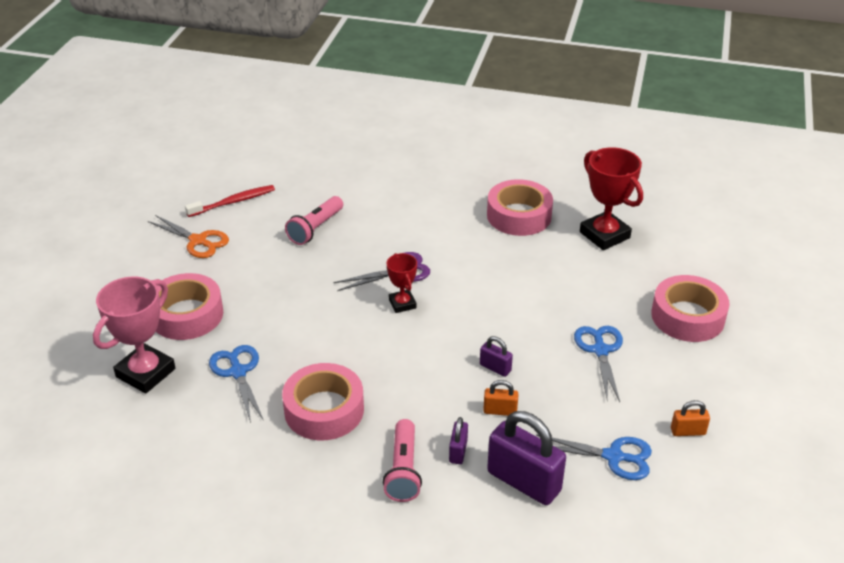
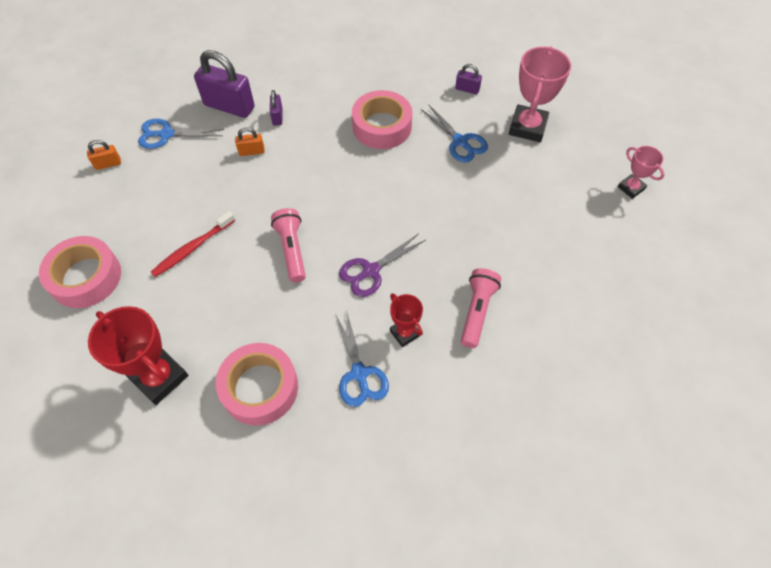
camera: 165 degrees right, 20 degrees up
orange scissors [148,215,229,258] -> none
pink tape [156,273,223,340] -> none
red toothbrush [185,185,275,217] -> red toothbrush moved to [151,211,235,277]
pink flashlight [383,419,422,502] -> pink flashlight moved to [271,208,306,283]
red trophy [387,253,417,313] -> red trophy moved to [390,293,423,347]
purple padlock [480,336,513,377] -> purple padlock moved to [455,64,482,94]
blue scissors [574,326,623,402] -> blue scissors moved to [336,310,389,407]
none -> pink trophy [618,146,664,199]

